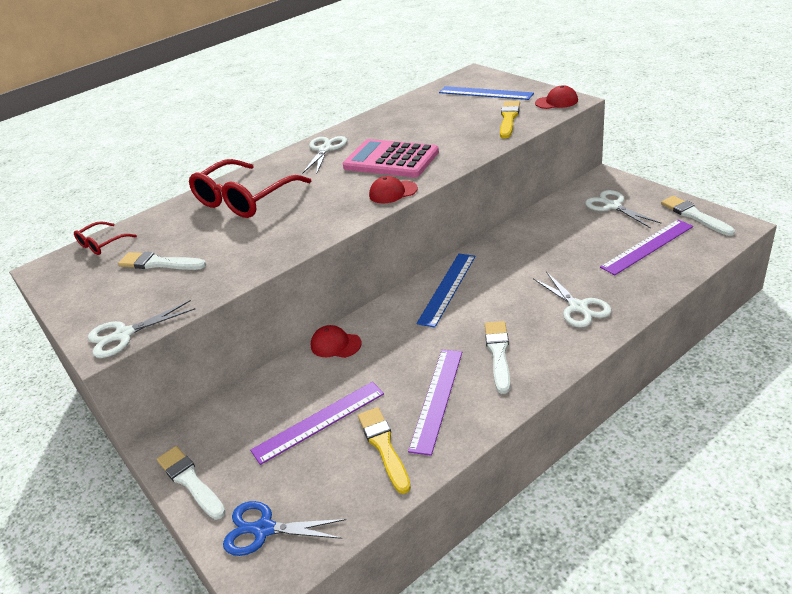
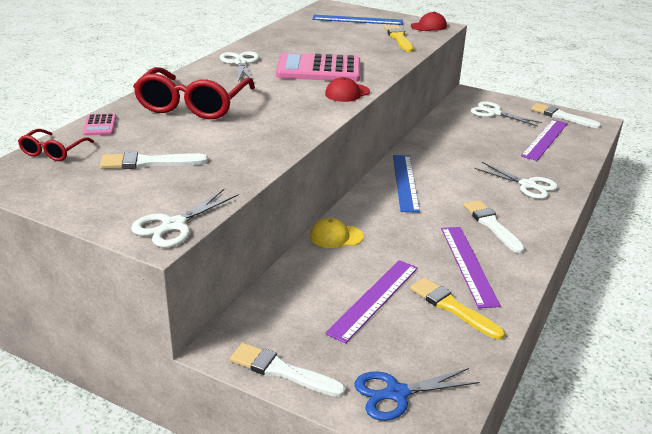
camera: 30 degrees left, 5 degrees down
red cap [311,325,362,358] -> yellow cap [310,218,364,248]
none -> pink calculator [83,113,116,136]

